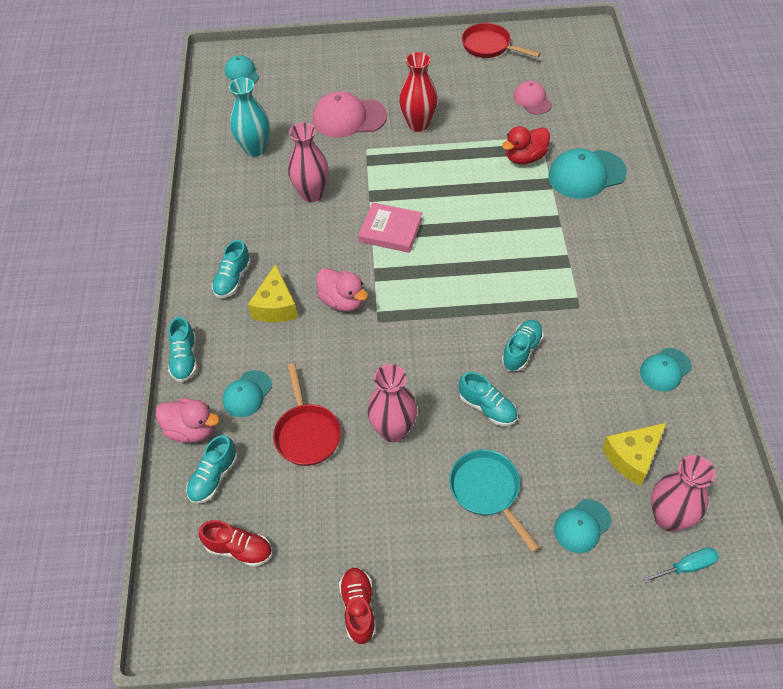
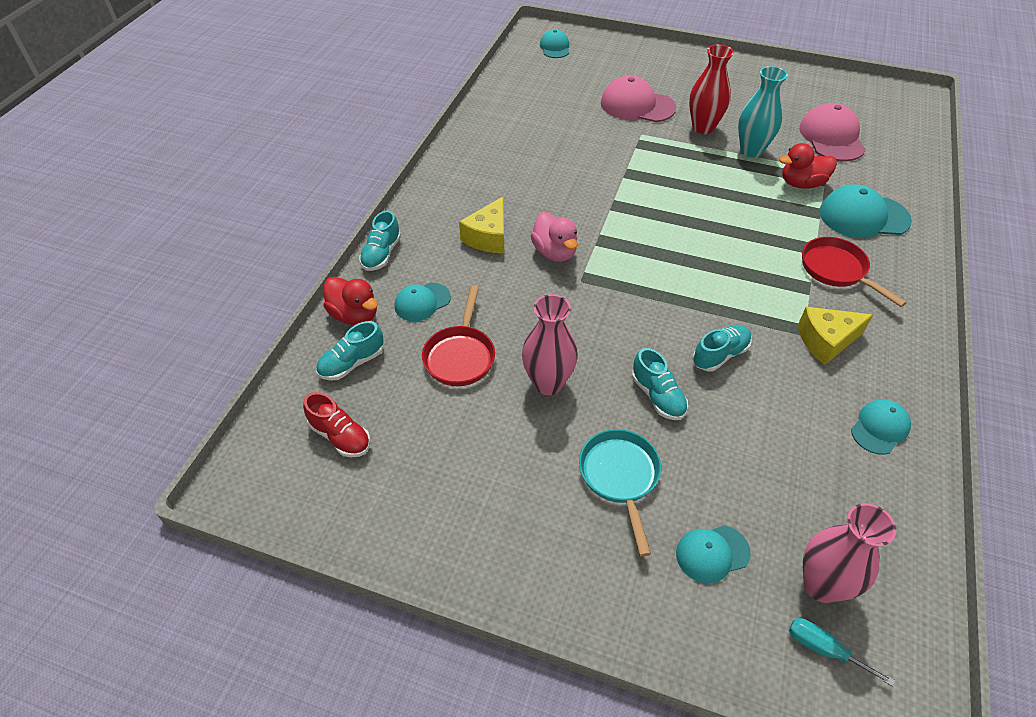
camera: 20 degrees right, 5 degrees down
pink duck [155,398,220,443] -> red duck [323,277,378,325]
turquoise shoe [212,240,251,298] -> none
turquoise vase [229,77,270,157] -> turquoise vase moved to [738,66,788,158]
pink vase [288,122,329,202] -> none
red shoe [339,567,376,644] -> none
pink book [358,202,422,253] -> none
red pan [462,23,541,58] -> red pan moved to [802,237,907,307]
pink cap [514,81,552,115] -> pink cap [799,103,866,161], size x1.68
yellow cheese [602,423,667,486] -> yellow cheese moved to [798,307,873,365]
turquoise cap [640,348,692,392] -> turquoise cap turned 150 degrees clockwise [851,399,911,455]
turquoise screwdriver [643,547,719,583] -> turquoise screwdriver turned 150 degrees counterclockwise [789,618,895,687]

